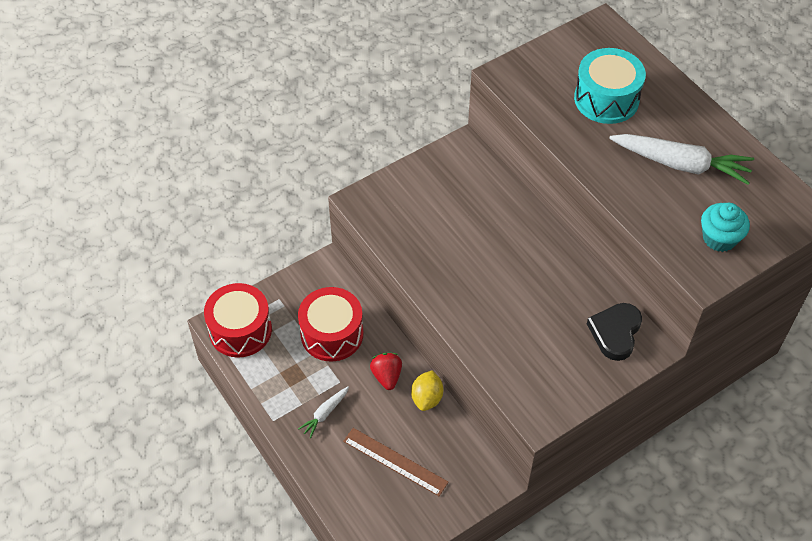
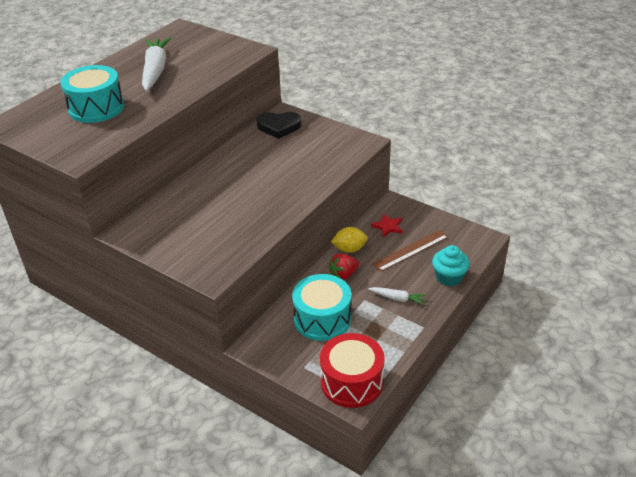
camera: 110 degrees left, 15 degrees down
red drum [298,287,363,362] -> turquoise drum [292,274,351,341]
brown ruler [343,428,449,496] -> brown ruler turned 45 degrees clockwise [372,230,448,272]
turquoise cupcake [701,203,750,252] -> turquoise cupcake moved to [432,245,470,286]
none -> red star [371,214,403,237]

